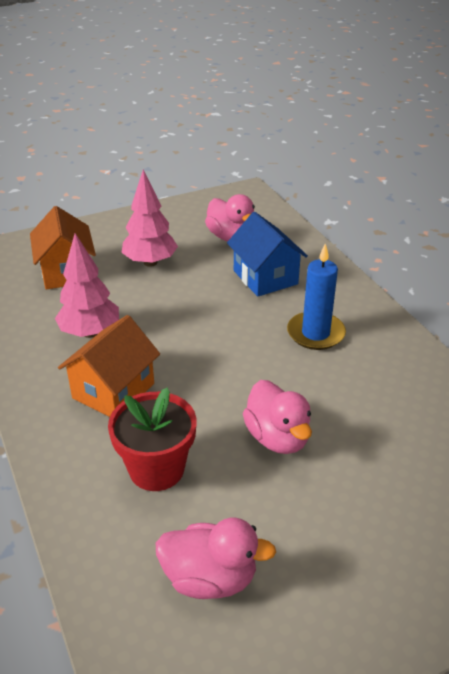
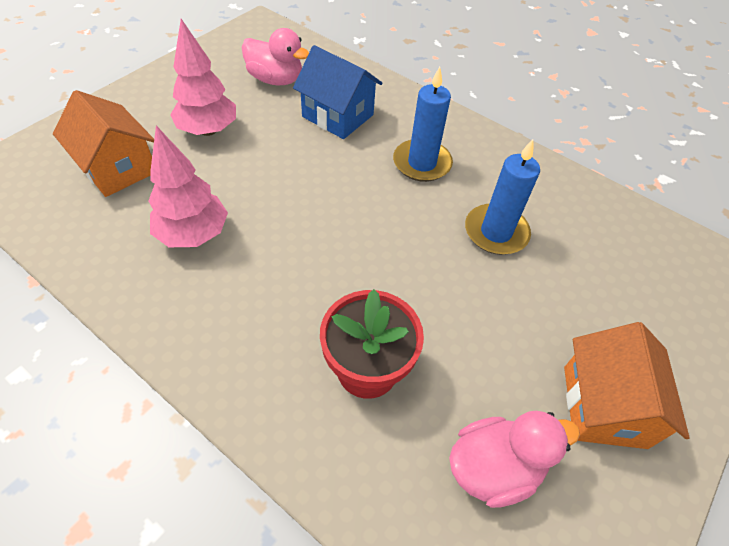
camera: 30 degrees left, 15 degrees up
orange house [58,315,160,417] -> orange house moved to [564,322,689,449]
pink duck [243,380,312,454] -> none
none -> blue candle [465,139,540,255]

